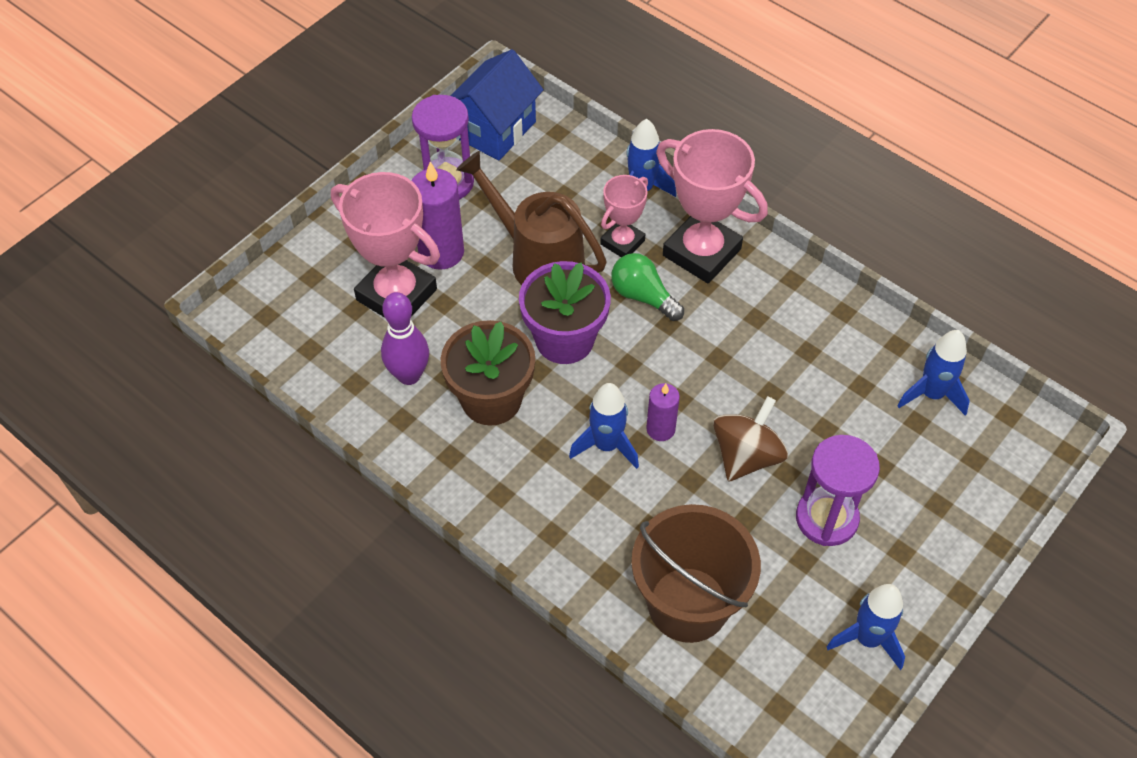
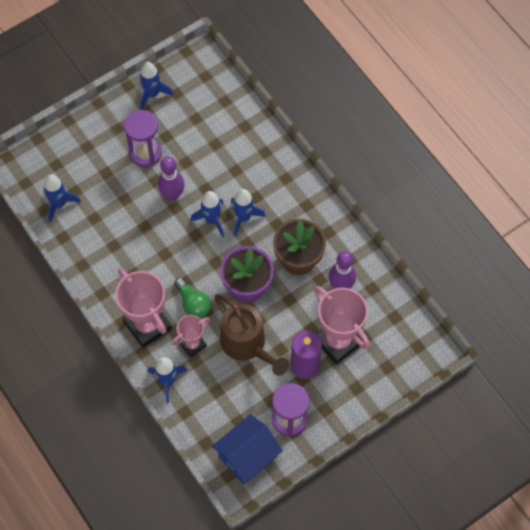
camera: 165 degrees left, 10 degrees up
brown bucket [631,504,761,643] -> none
purple candle [646,383,680,441] -> blue rocket [190,191,224,237]
brown spinning top [713,396,788,481] -> purple bowling pin [158,157,185,200]

